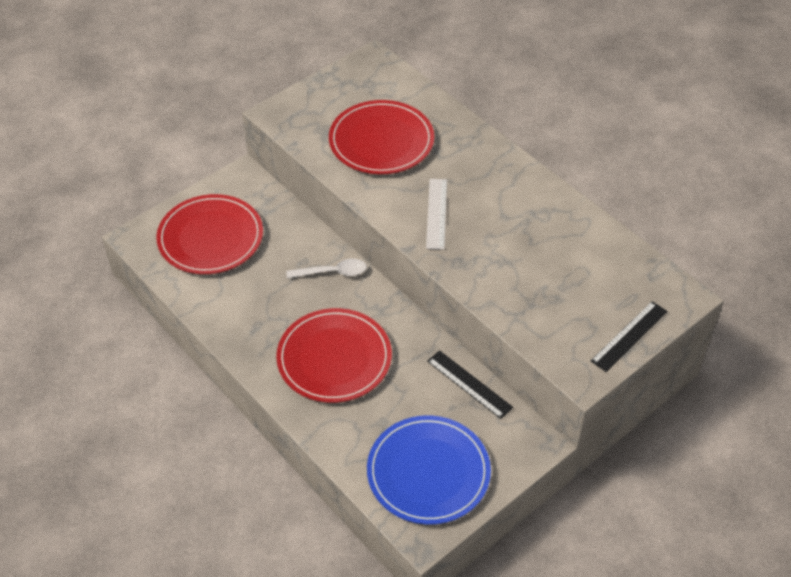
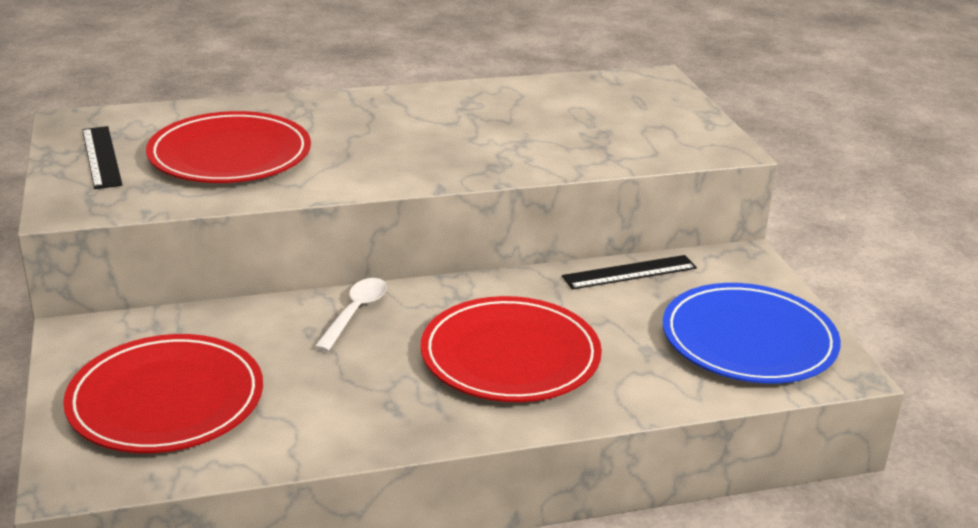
camera: 65 degrees left, 20 degrees down
white ruler [426,179,447,250] -> none
black ruler [591,301,668,372] -> black ruler moved to [82,126,122,189]

